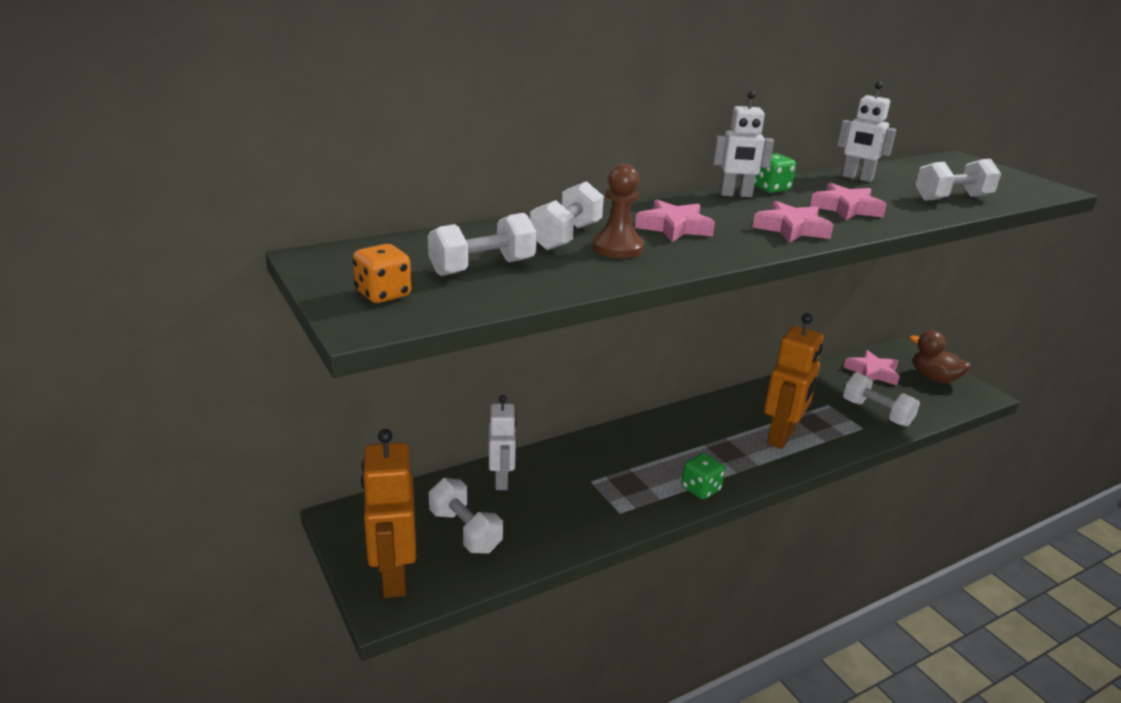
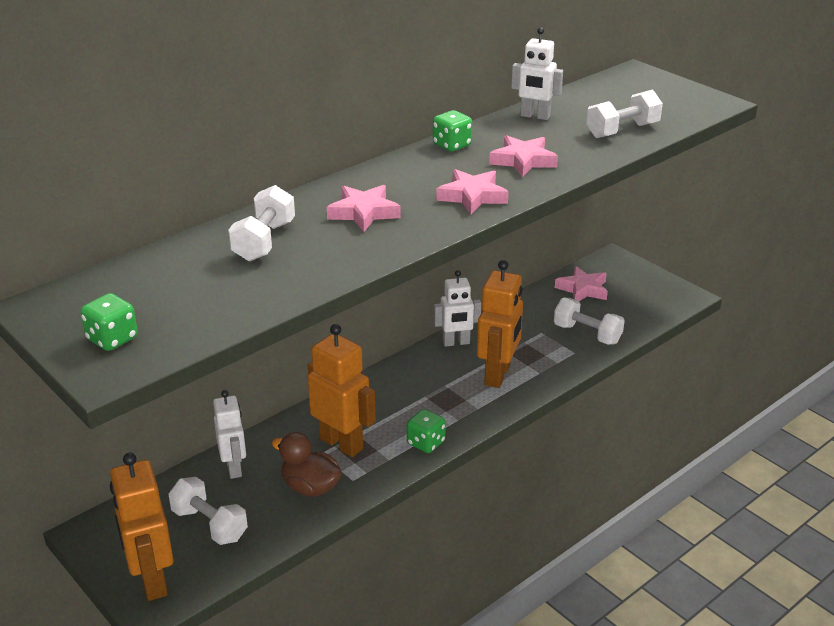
camera: 10 degrees left, 5 degrees up
orange dice [353,244,411,303] -> green dice [80,293,138,351]
white dumbbell [428,213,537,276] -> none
brown pawn [592,164,644,258] -> none
white robot [713,91,774,197] -> white robot moved to [434,270,481,347]
brown duck [909,330,971,383] -> brown duck moved to [272,432,342,497]
none -> orange robot [308,324,376,457]

